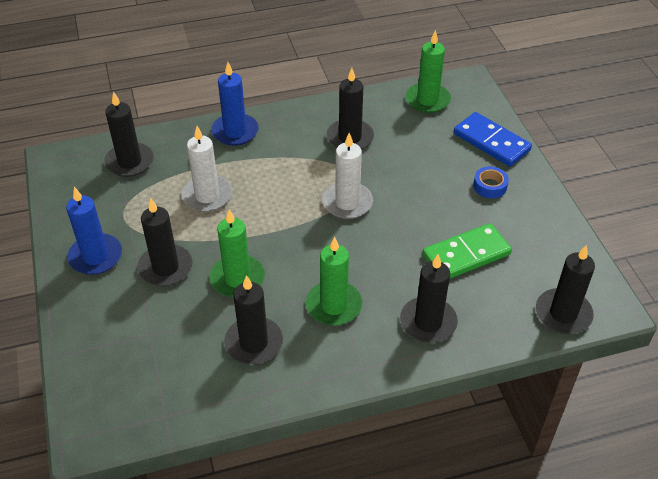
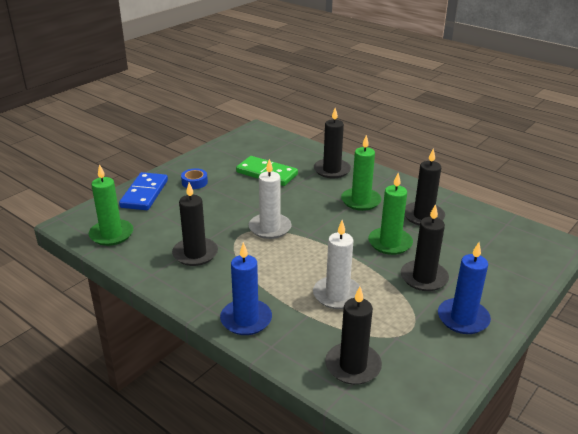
camera: 125 degrees left, 15 degrees down
black candle [536,245,595,334] -> none

